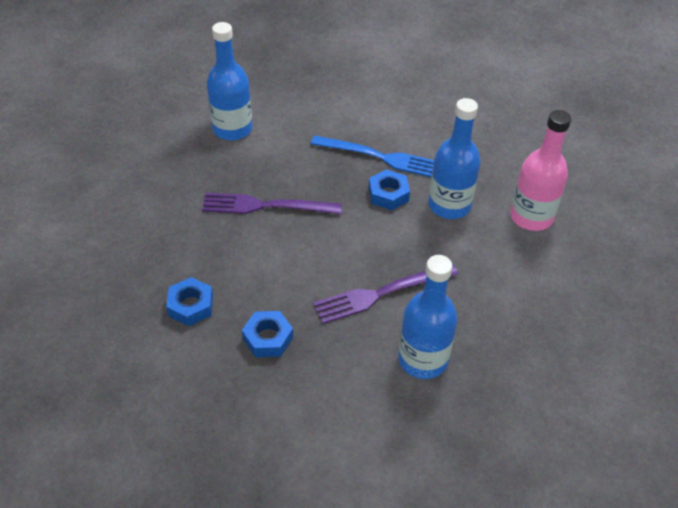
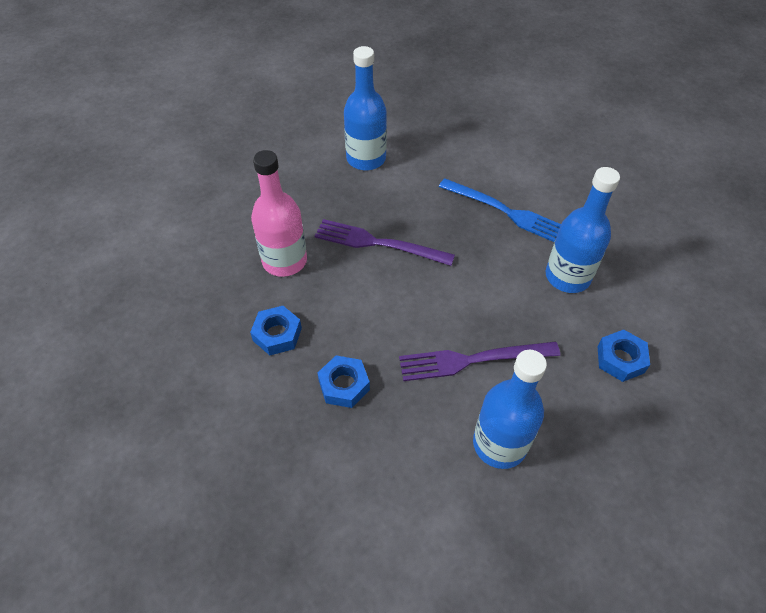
camera: 15 degrees right, 5 degrees up
blue nut [369,169,410,210] -> blue nut moved to [598,329,650,382]
pink bottle [510,110,571,231] -> pink bottle moved to [251,150,307,277]

